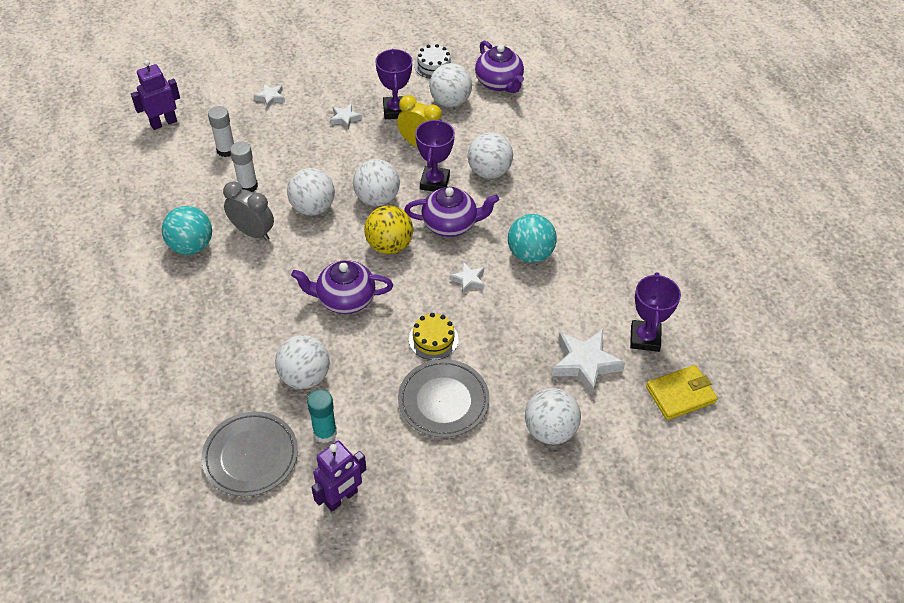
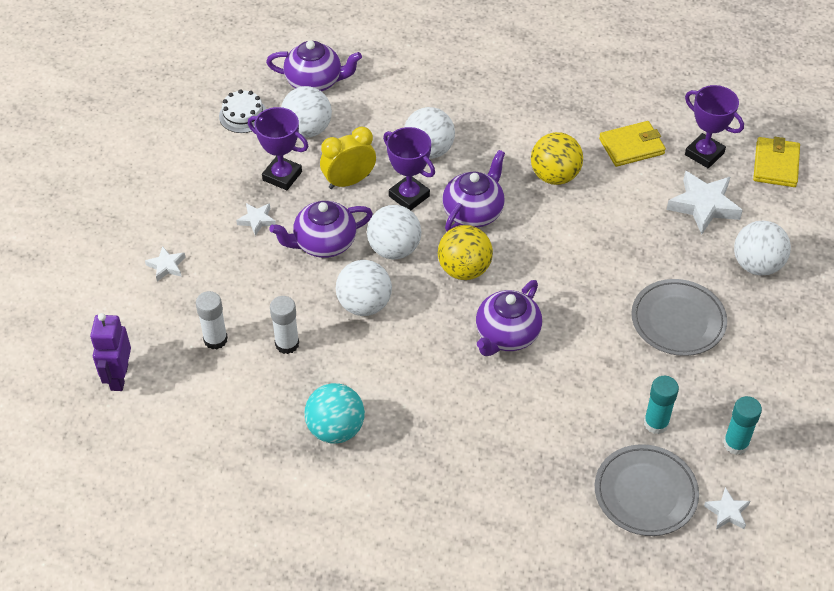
camera: 55 degrees left, 0 degrees up
grey clock [223,182,274,241] -> none
white ball [275,335,330,389] -> none
purple robot [311,441,366,511] -> turquoise glue stick [723,396,762,455]
yellow cake [409,313,459,360] -> none
white star [450,262,484,294] -> white star moved to [704,487,750,530]
turquoise ball [508,214,557,263] -> yellow ball [531,132,583,185]
none -> purple teapot [270,201,373,258]
none -> yellow wallet [599,121,666,167]

